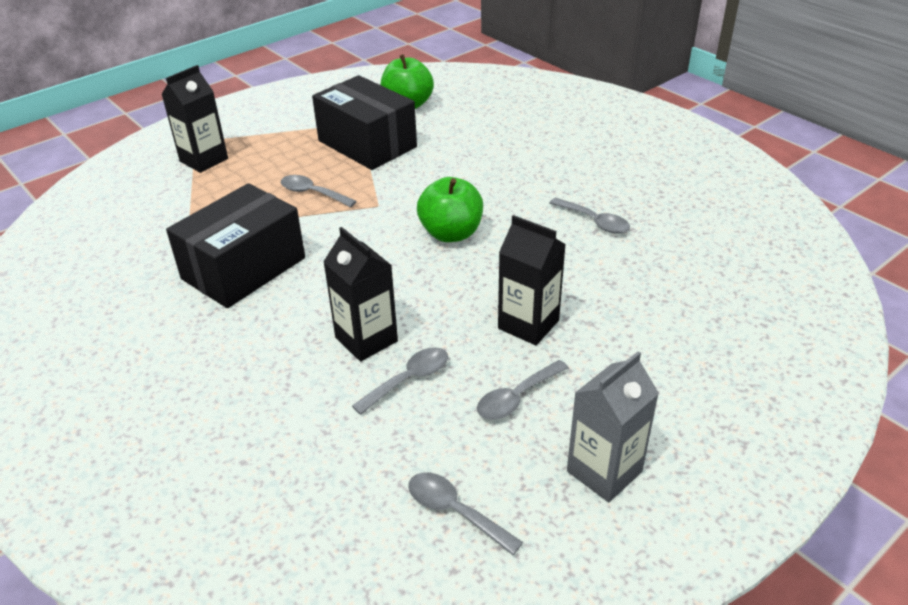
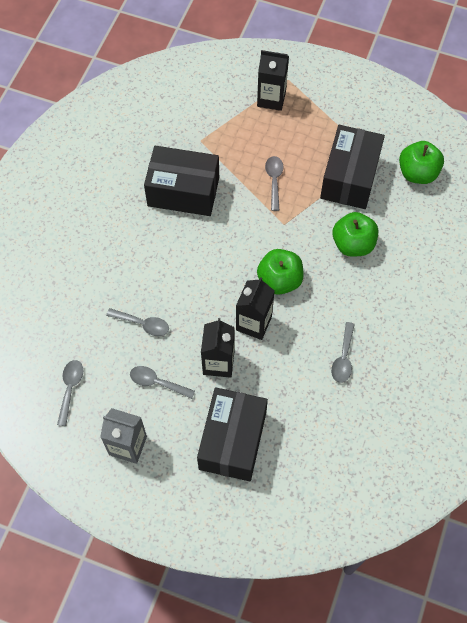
camera: 60 degrees right, 25 degrees up
black carton [323,227,398,362] -> black carton moved to [236,277,275,340]
none -> black box [197,387,268,481]
none -> green apple [332,212,378,257]

